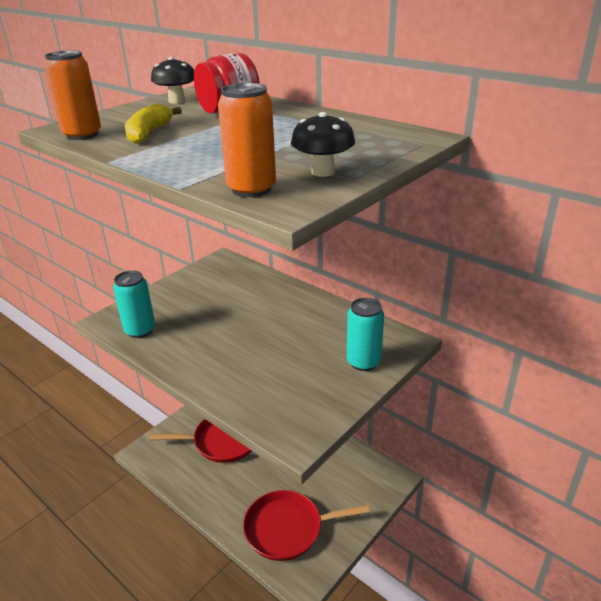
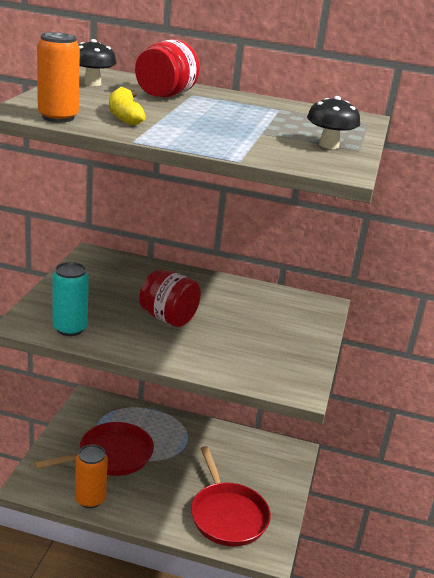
camera: 30 degrees left, 5 degrees down
orange can [218,83,276,197] -> orange can moved to [75,444,108,508]
red pan [243,490,370,561] -> red pan turned 75 degrees counterclockwise [191,446,271,546]
turquoise can [347,298,384,371] -> none
none -> red jar [139,269,201,327]

